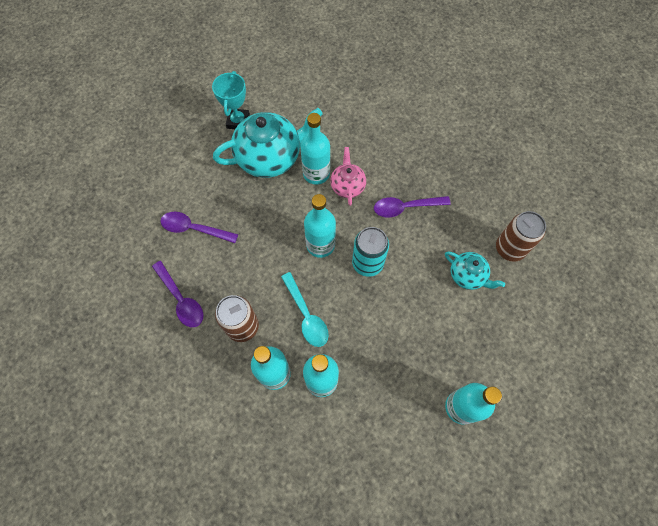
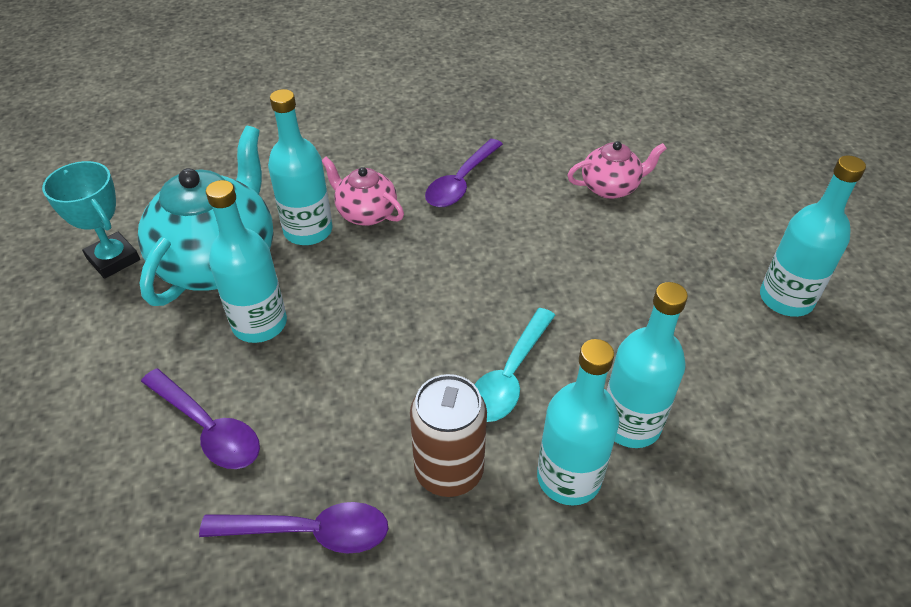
camera: 50 degrees left, 20 degrees down
purple spoon [160,212,238,243] -> purple spoon turned 105 degrees counterclockwise [141,369,260,469]
turquoise spoon [281,272,329,347] -> turquoise spoon turned 105 degrees clockwise [474,308,555,422]
turquoise bottle [304,194,336,258] -> turquoise bottle moved to [206,180,287,343]
turquoise can [352,227,389,277] -> none
turquoise teapot [445,251,505,290] -> pink teapot [567,141,667,199]
brown can [496,211,546,262] -> none

